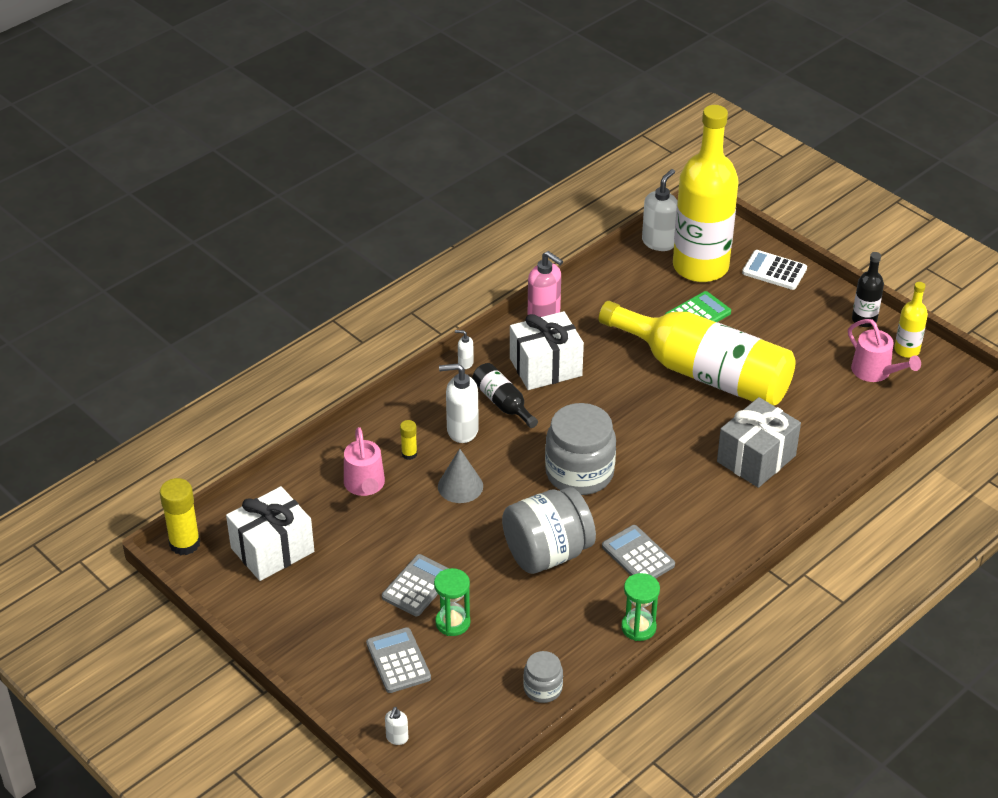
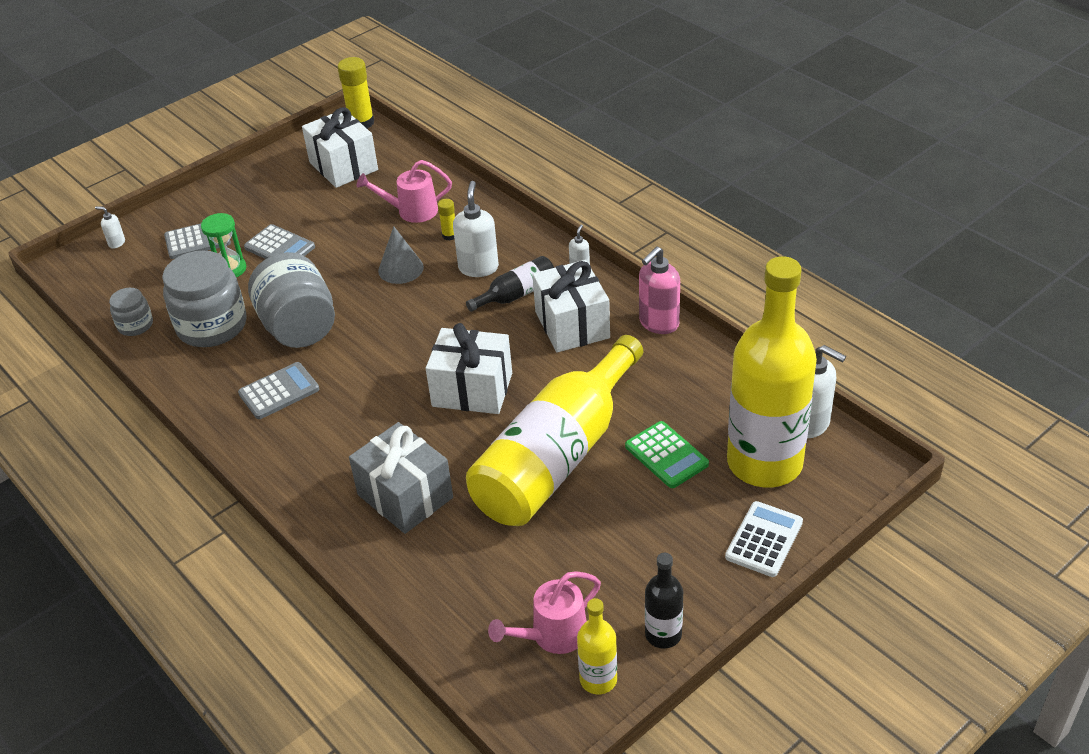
camera: 95 degrees right, 0 degrees up
grey jar [545,403,616,495] -> grey jar moved to [162,251,247,347]
green hourglass [621,573,660,641] -> none
none -> white gift [426,323,512,414]

